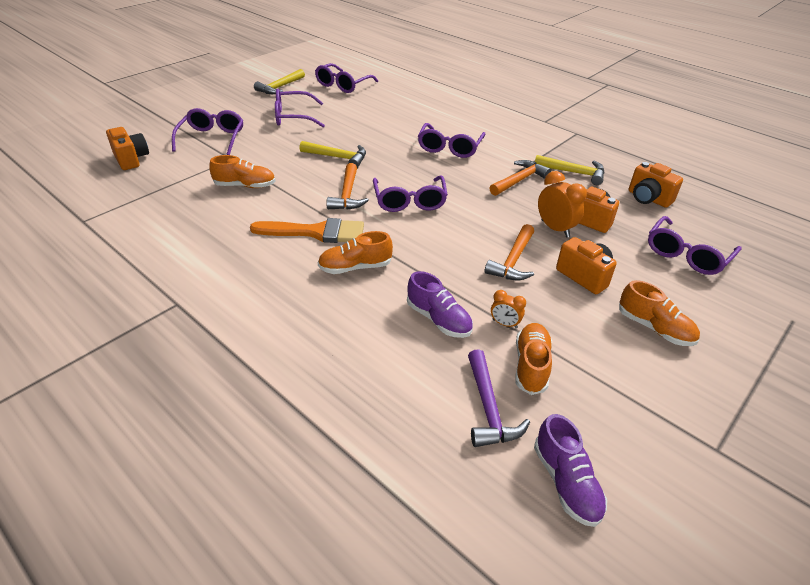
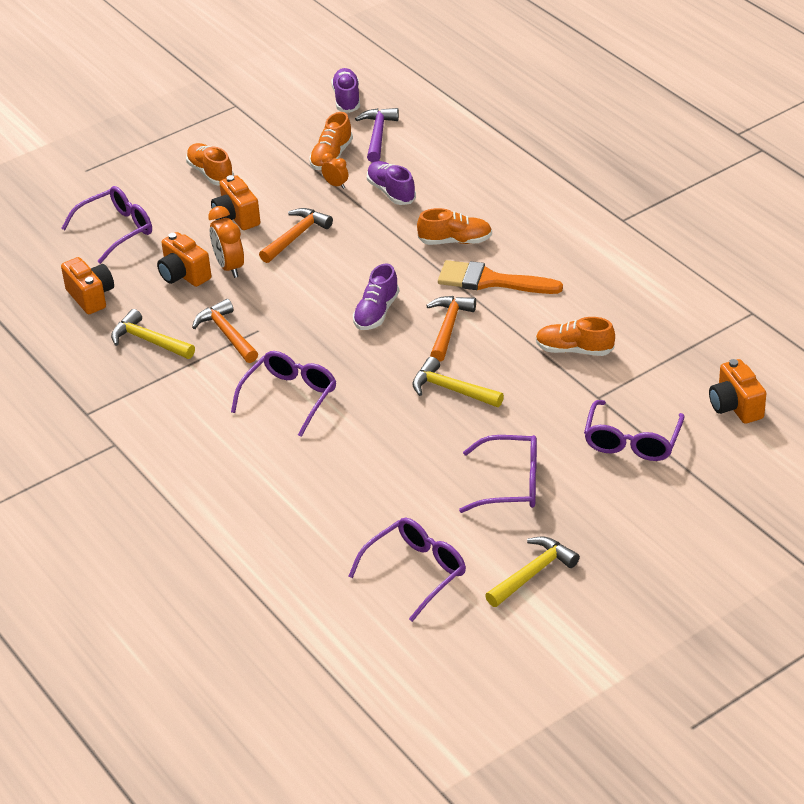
camera: 165 degrees left, 0 degrees up
purple glasses [373,176,448,212] -> purple shoe [353,264,399,330]
orange hammer [489,160,551,196] -> orange hammer turned 90 degrees clockwise [192,299,258,363]

